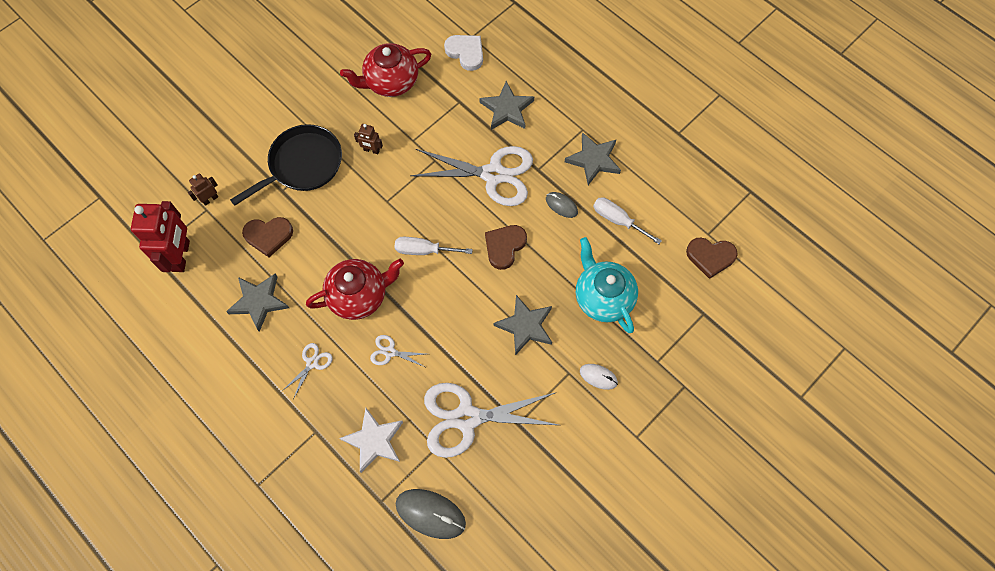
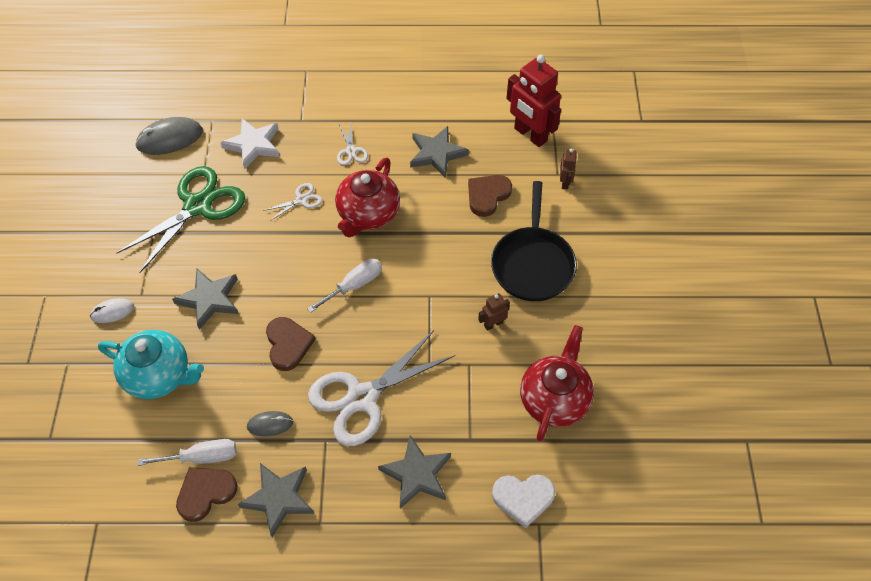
camera: 135 degrees right, 10 degrees down
white scissors [424,383,558,458] -> green scissors [116,166,245,273]
brown heart [686,238,738,279] -> brown heart moved to [176,467,237,522]

